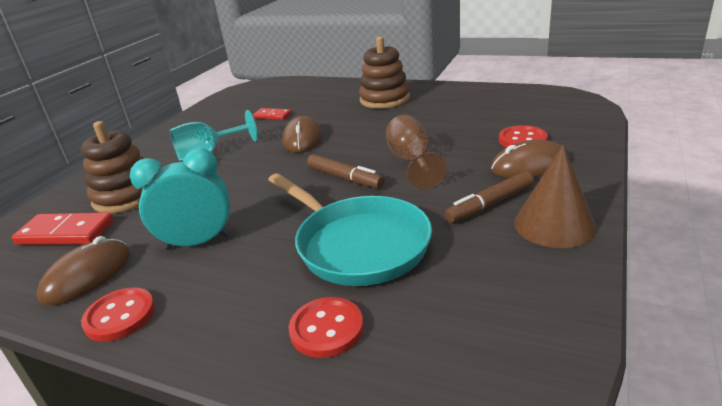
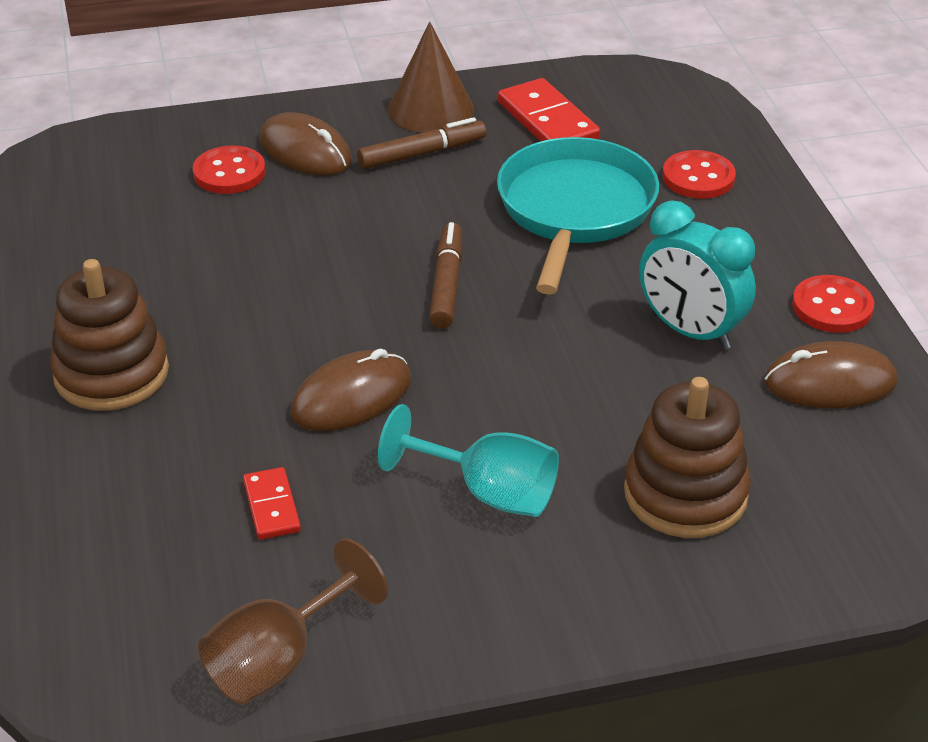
camera: 130 degrees left, 10 degrees up
red domino [12,213,114,245] -> red domino moved to [498,78,600,141]
brown goblet [386,115,447,189] -> brown goblet moved to [198,539,388,705]
brown marker [445,171,534,223] -> brown marker turned 45 degrees counterclockwise [357,117,486,169]

